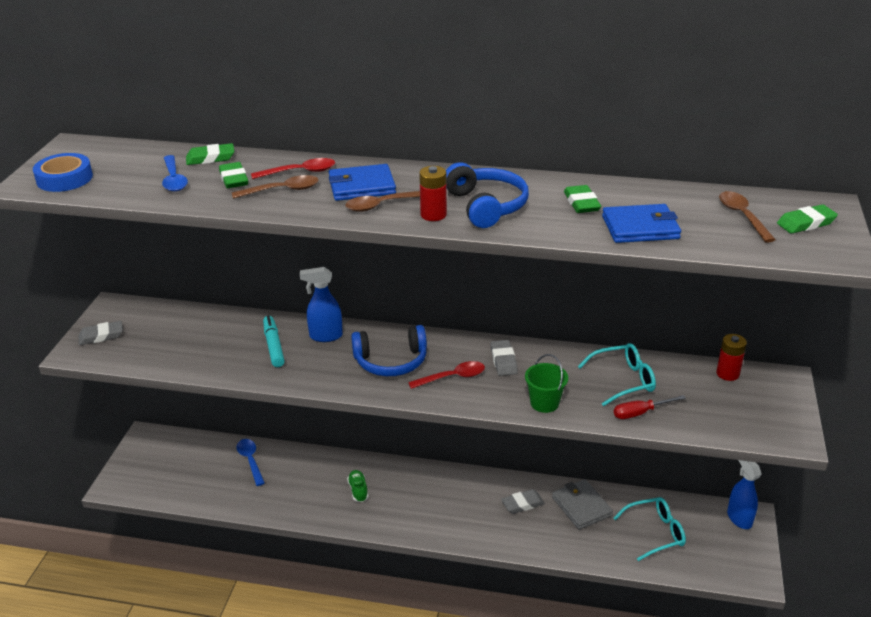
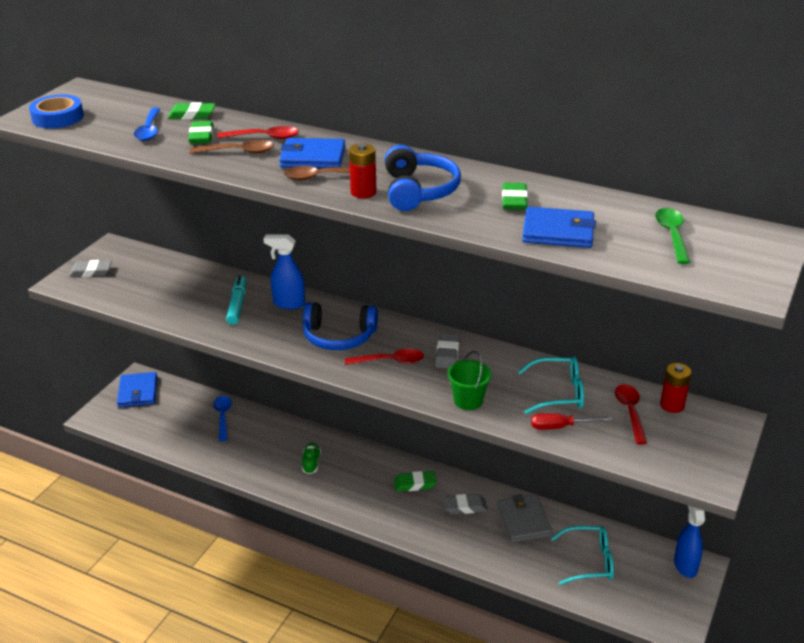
camera: 15 degrees right, 0 degrees up
brown spoon [719,191,776,243] -> green spoon [655,208,691,264]
green eraser [777,204,838,234] -> green eraser moved to [394,471,437,492]
none -> blue wallet [117,372,157,407]
none -> red spoon [615,384,647,445]

